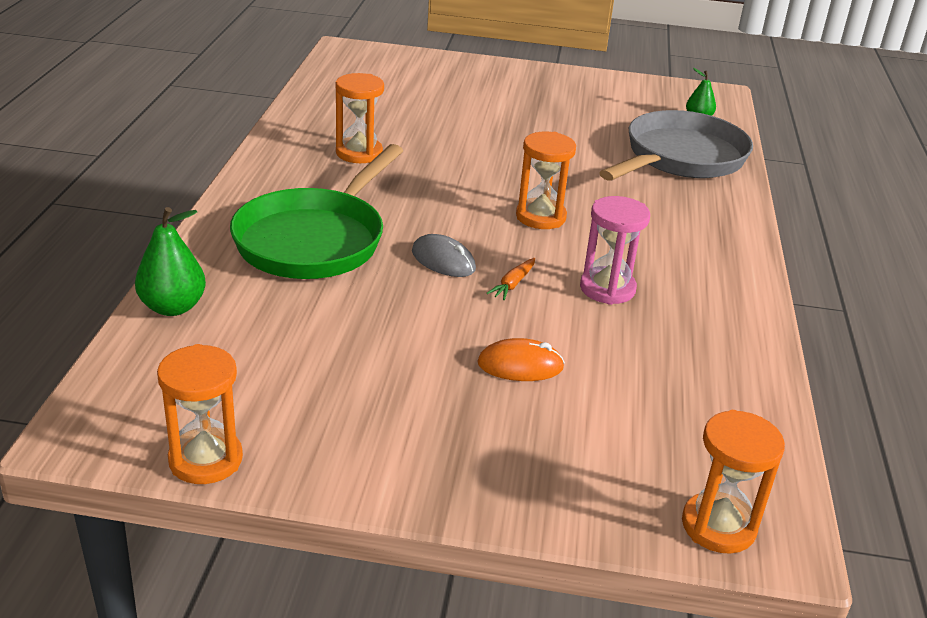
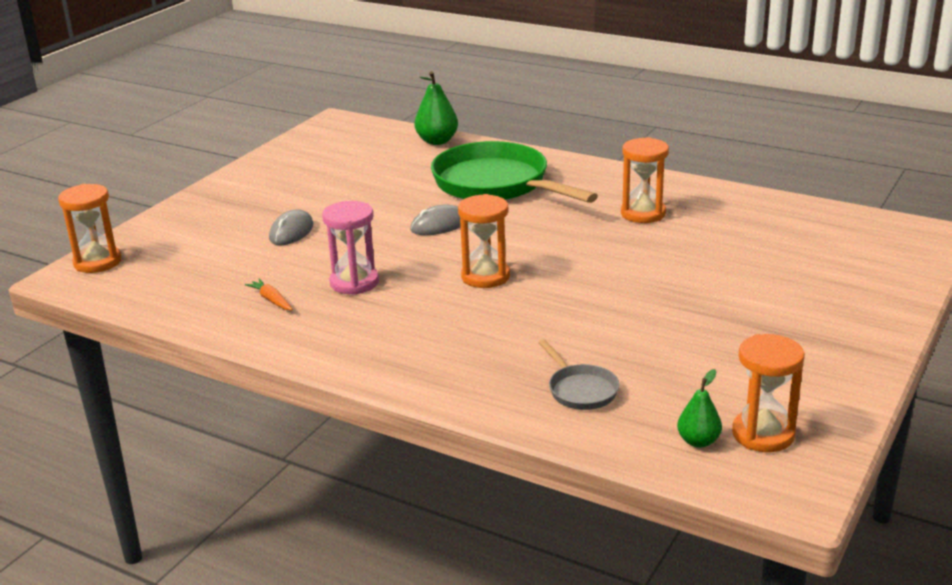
camera: 115 degrees right, 5 degrees down
orange hourglass [157,344,243,484] -> orange hourglass moved to [732,334,805,452]
orange mouse [477,338,565,381] -> grey mouse [269,210,313,245]
orange carrot [486,258,535,300] -> orange carrot moved to [245,279,293,310]
grey pan [599,110,753,181] -> grey pan [538,339,619,410], size x0.44

